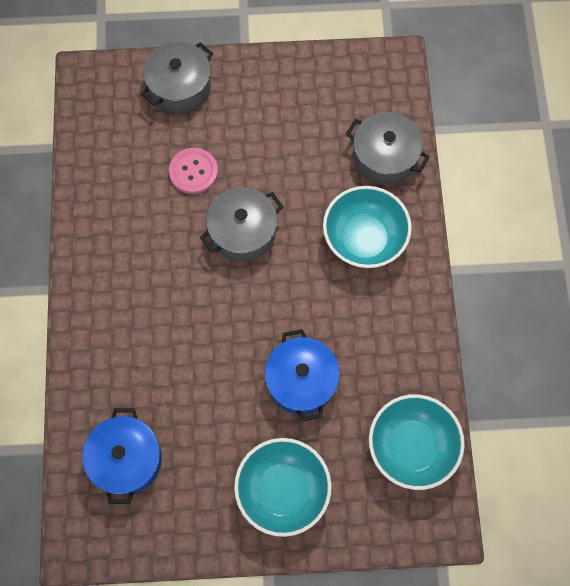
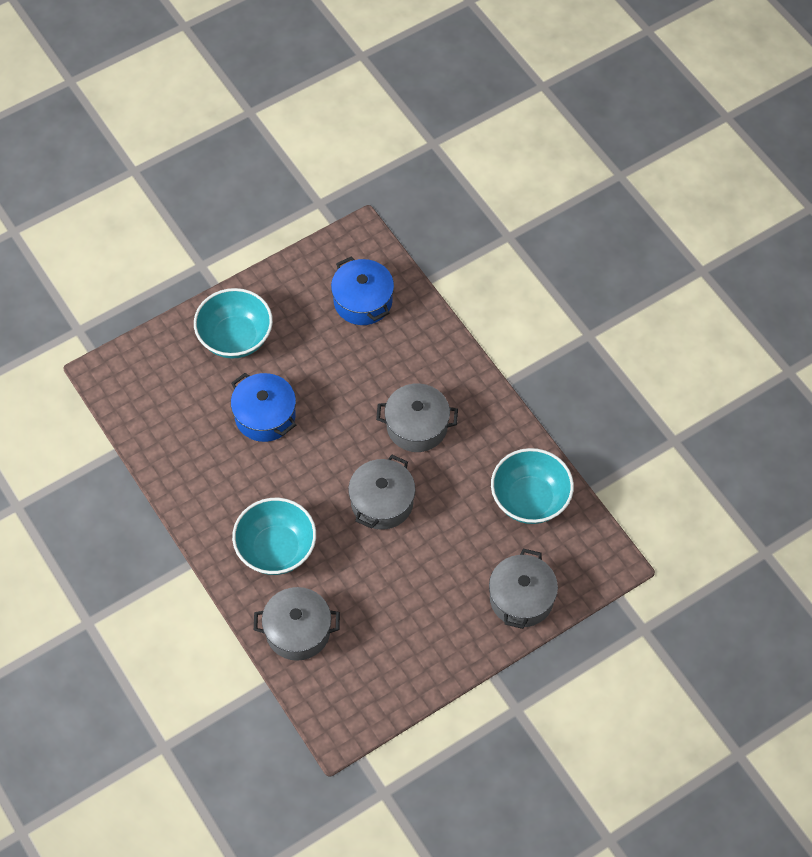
camera: 150 degrees right, 10 degrees down
pink button [169,148,218,194] -> none
turquoise bowl [369,394,465,490] -> turquoise bowl moved to [491,448,574,524]
none -> grey pot [376,383,458,452]

